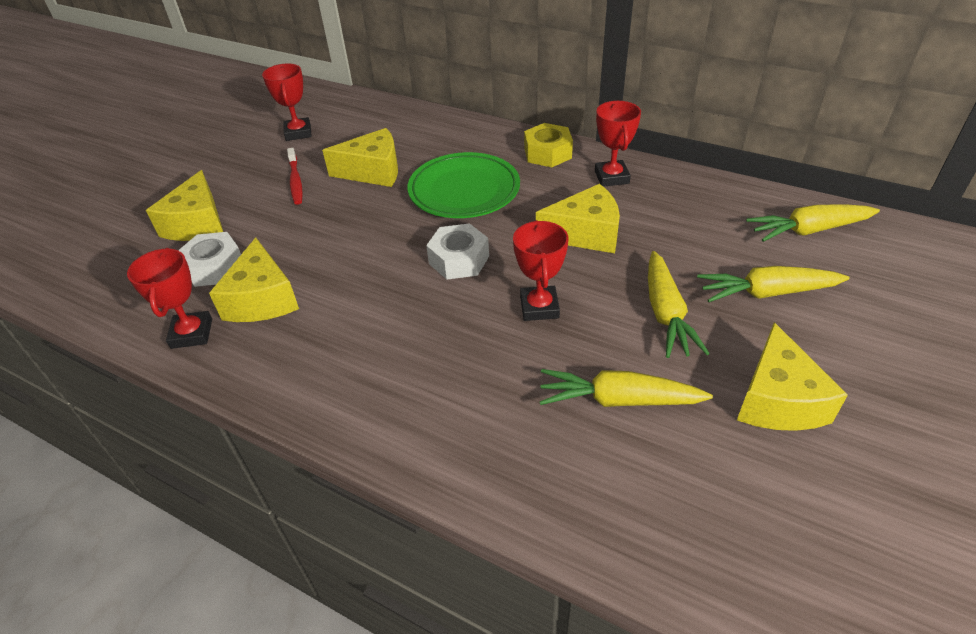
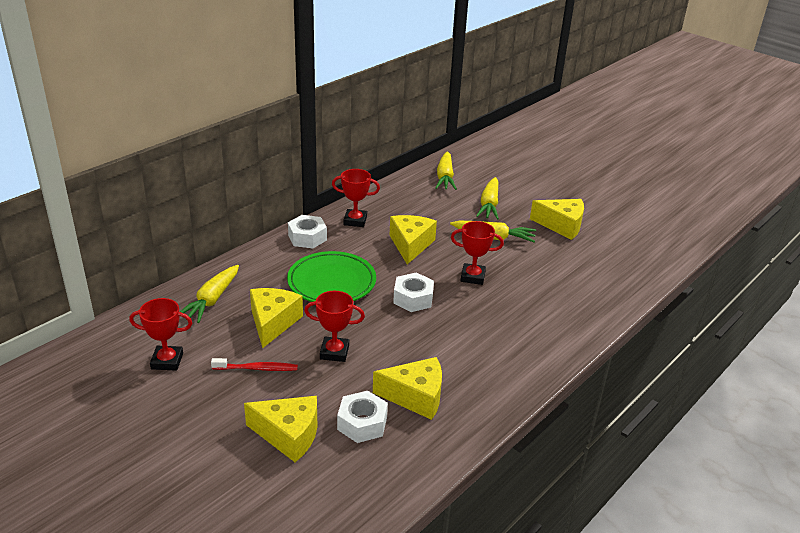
camera: 80 degrees left, 10 degrees down
red trophy [127,248,212,349] -> red trophy moved to [304,291,365,362]
yellow nut [524,123,573,167] -> white nut [288,215,327,248]
yellow carrot [540,369,713,407] -> yellow carrot moved to [180,265,239,323]

